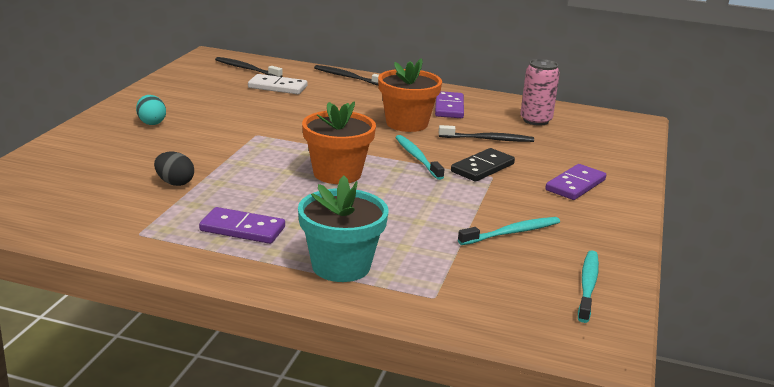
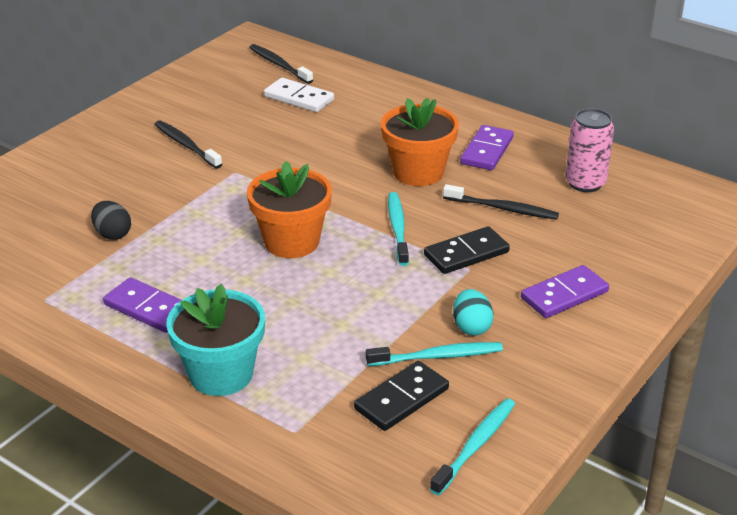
camera: 20 degrees right, 10 degrees up
turquoise egg [136,95,166,125] -> turquoise egg moved to [453,289,493,335]
black toothbrush [314,65,379,86] -> black toothbrush moved to [155,120,222,168]
none -> black domino [354,361,449,431]

